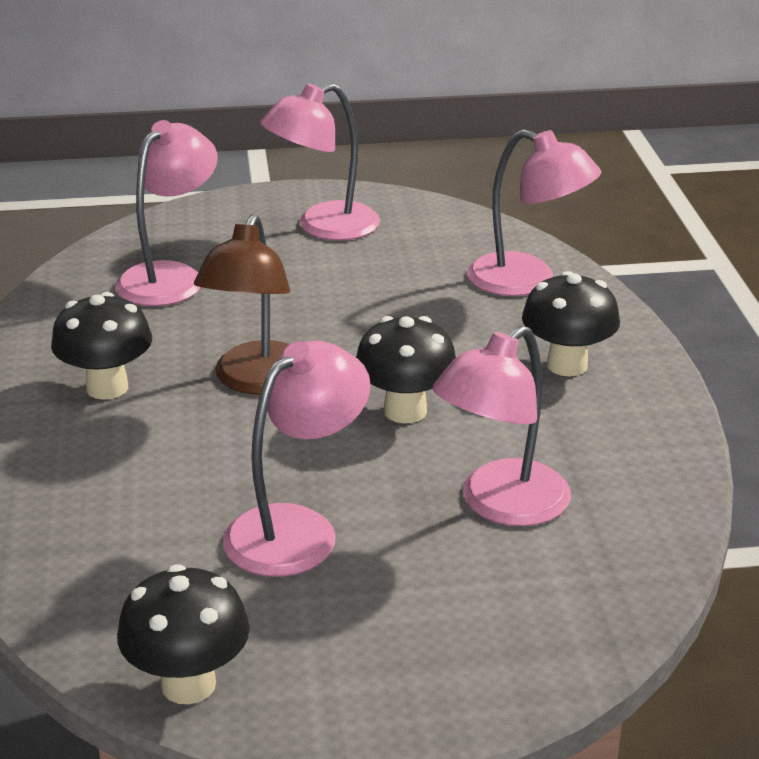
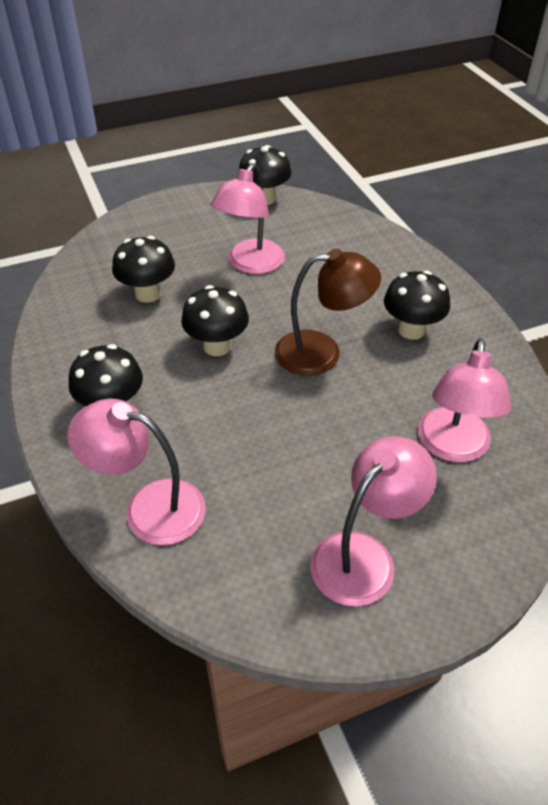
camera: 165 degrees right, 15 degrees up
brown lamp [194,214,290,395] -> brown lamp turned 90 degrees clockwise [275,248,381,376]
pink lamp [432,326,571,526] -> black mushroom [112,236,175,303]

